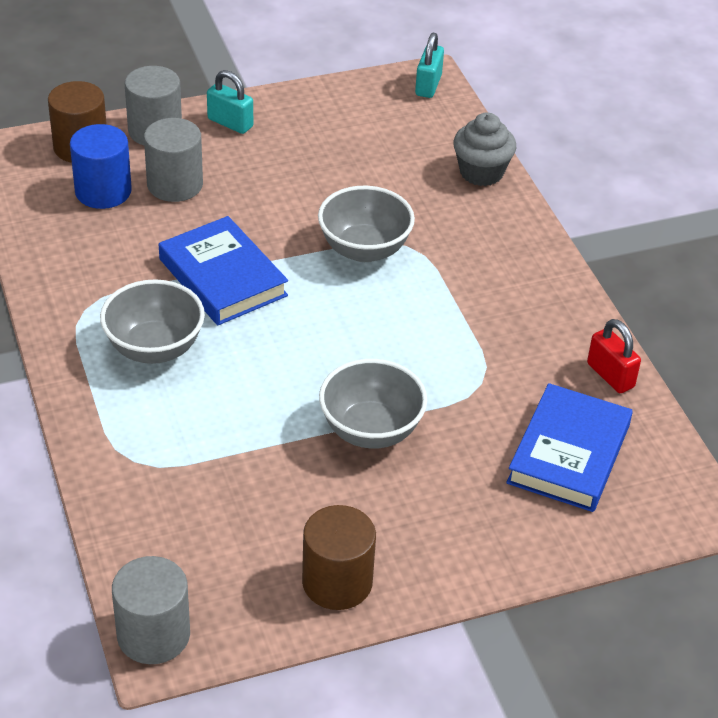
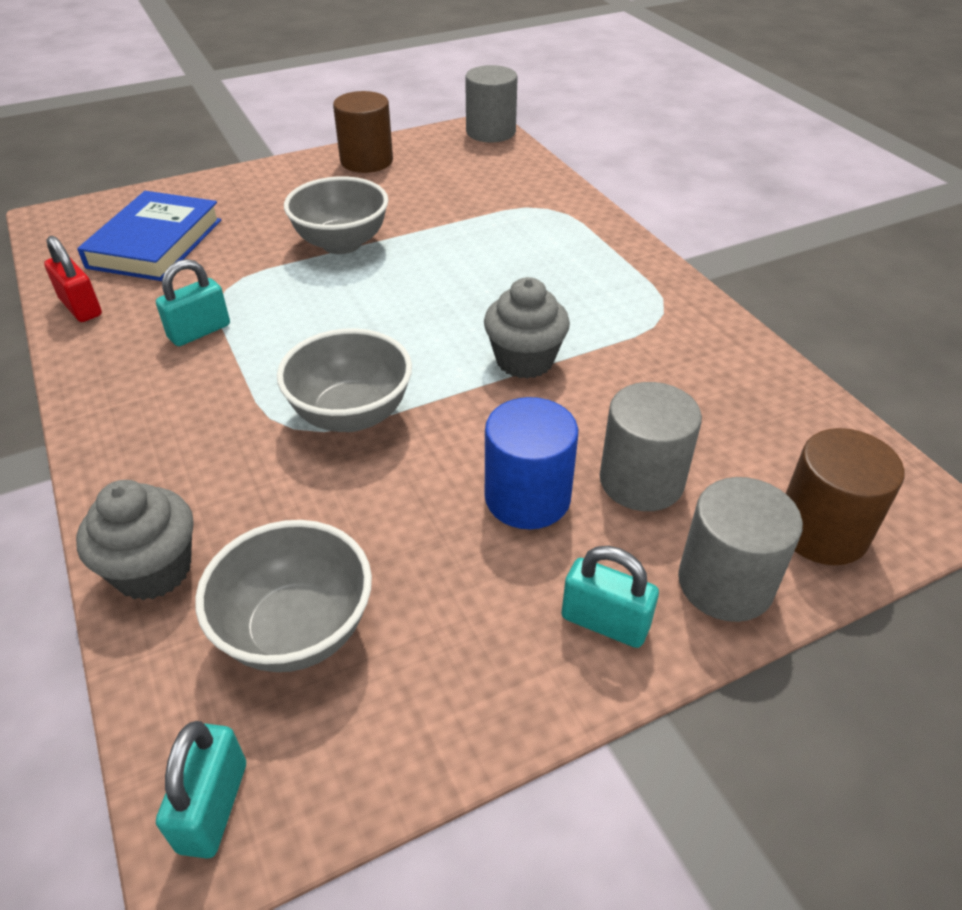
camera: 175 degrees right, 0 degrees up
blue cylinder [70,124,132,209] -> blue cylinder moved to [485,397,578,529]
grey bowl [100,279,205,364] -> grey bowl moved to [195,520,372,672]
blue book [159,216,288,325] -> grey cupcake [484,277,570,379]
none -> turquoise padlock [156,259,230,346]

